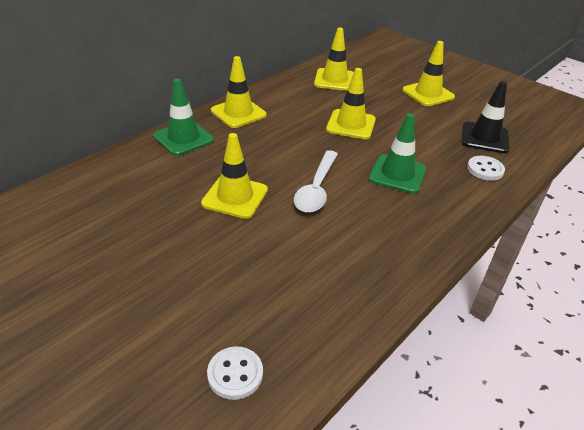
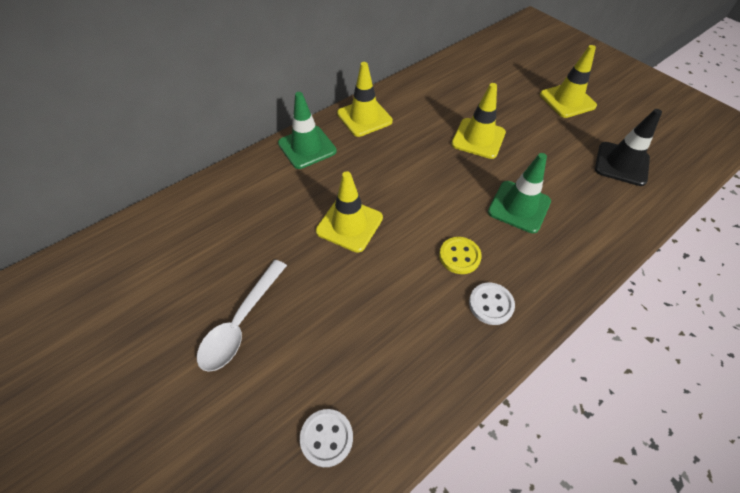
camera: 10 degrees right, 15 degrees up
white spoon [294,150,338,213] -> white spoon moved to [197,260,287,372]
yellow traffic cone [314,28,354,91] -> none
white button [467,156,505,181] -> white button moved to [469,282,515,325]
none -> yellow button [439,237,482,274]

